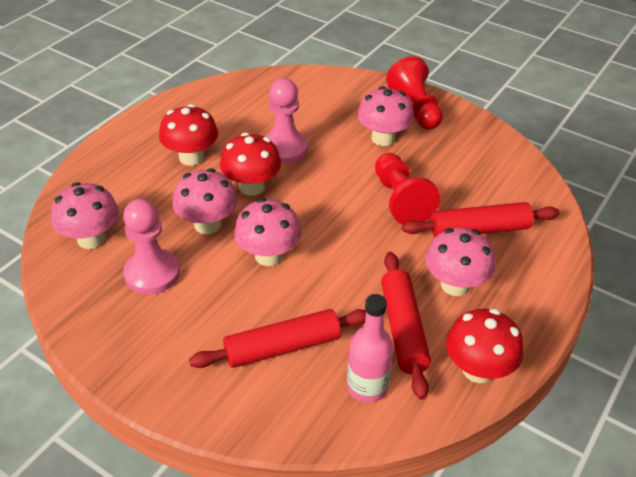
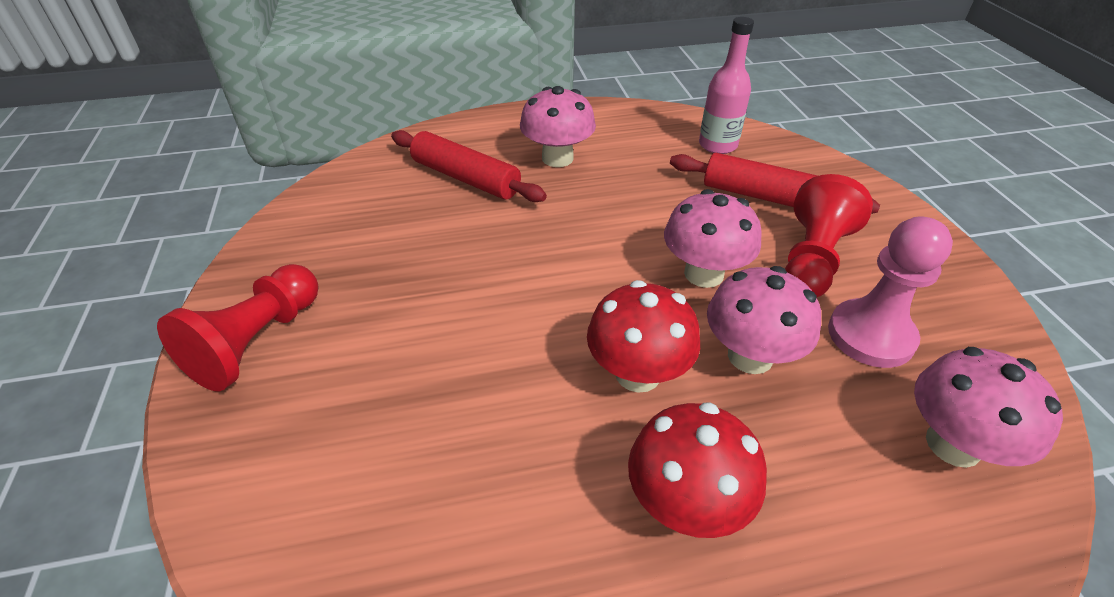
camera: 135 degrees left, 0 degrees up
pink pawn [265,78,308,164] -> none
pink mushroom [357,86,414,146] -> none
red pawn [375,153,440,225] -> red pawn moved to [785,174,873,298]
red rolling pin [381,252,431,400] -> none
red mushroom [446,308,524,383] -> none

